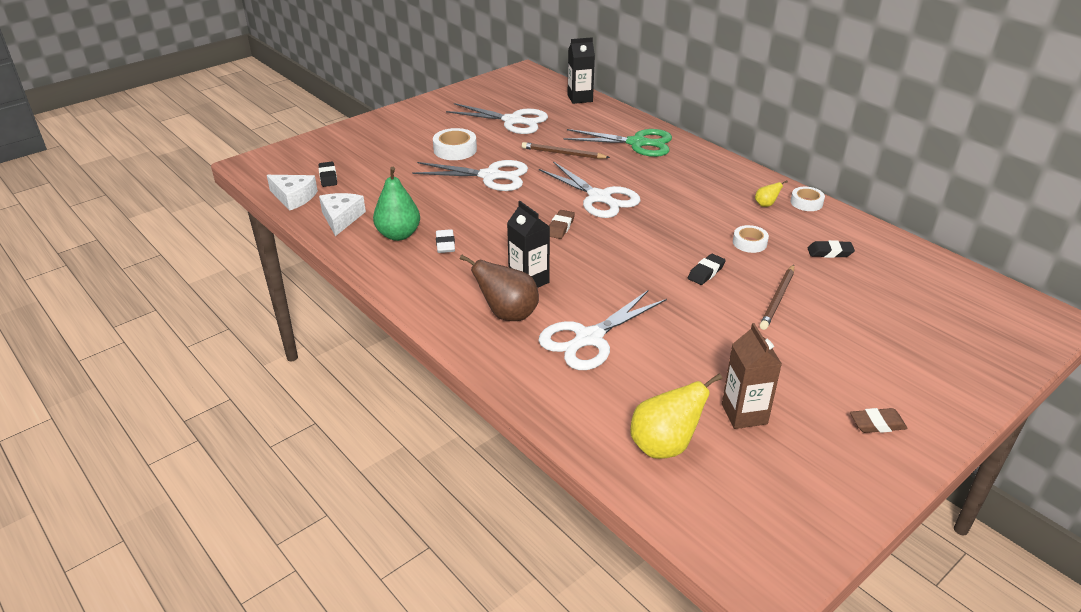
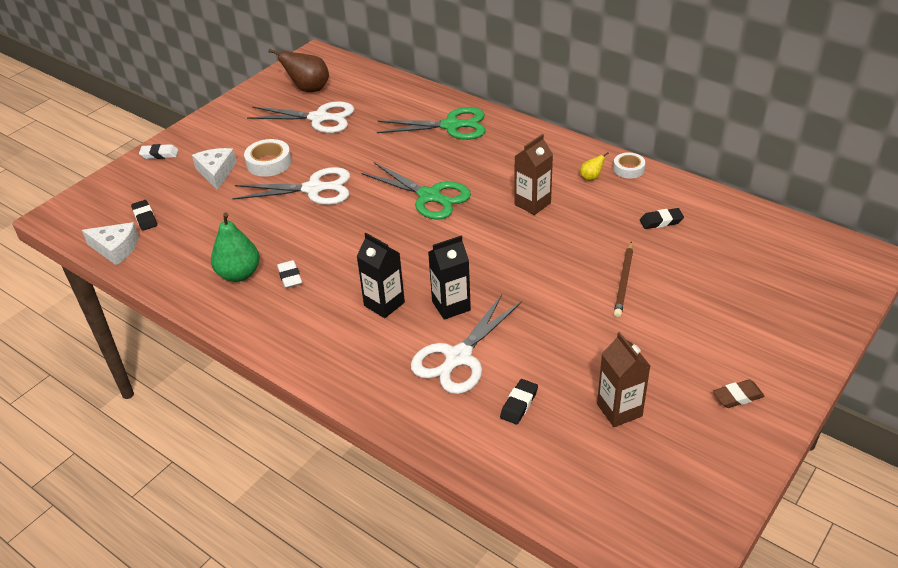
camera: 10 degrees left, 5 degrees up
white cheese [319,193,366,236] -> white cheese moved to [192,148,237,190]
brown pear [460,254,539,321] -> brown pear moved to [268,49,329,92]
brown pencil [522,142,610,159] -> none
white scissors [539,161,641,218] -> green scissors [361,162,471,220]
brown eraser [549,210,575,239] -> none
black carton [567,37,595,104] -> black carton moved to [428,236,471,320]
yellow pear [630,373,722,459] -> none
black eraser [688,254,726,285] -> black eraser moved to [500,379,538,424]
white tape [733,225,769,253] -> none
none -> white eraser [139,144,178,159]
none -> brown carton [514,134,553,215]

